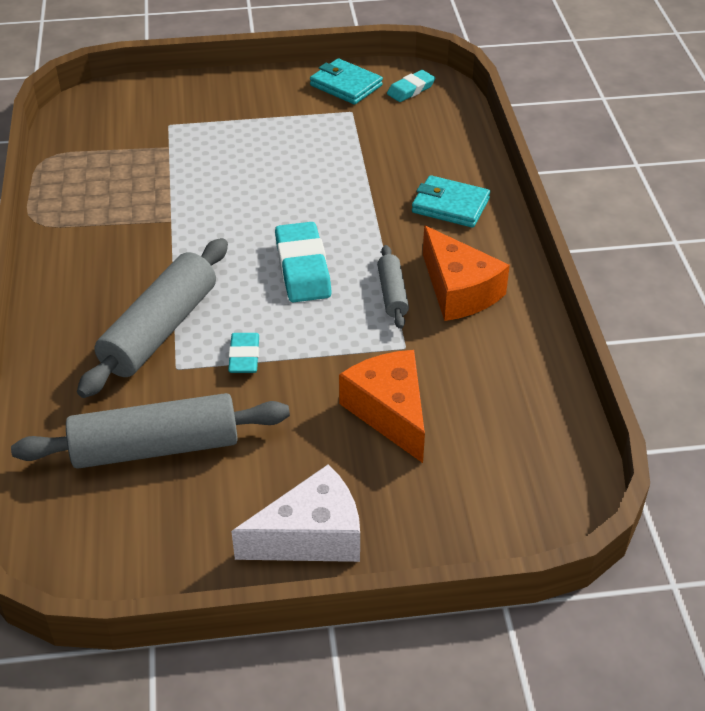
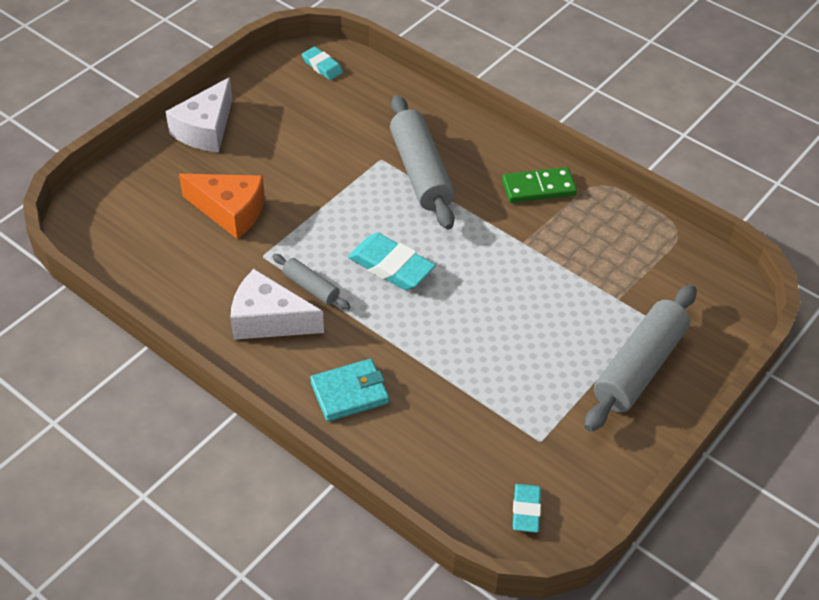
camera: 135 degrees right, 5 degrees up
grey rolling pin [11,393,290,469] -> grey rolling pin moved to [584,285,696,432]
turquoise eraser [228,333,259,373] -> turquoise eraser moved to [302,47,343,80]
turquoise wallet [310,58,383,105] -> none
orange cheese [423,226,510,321] -> white cheese [230,269,324,340]
none -> green domino [502,167,577,203]

